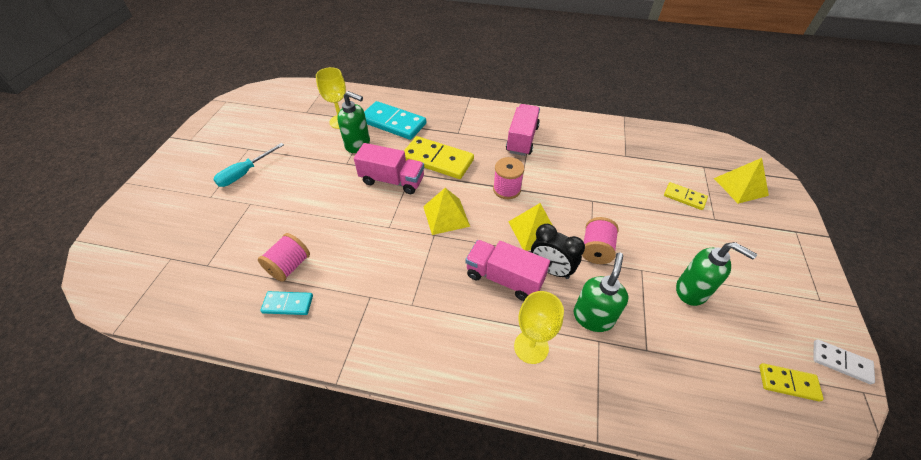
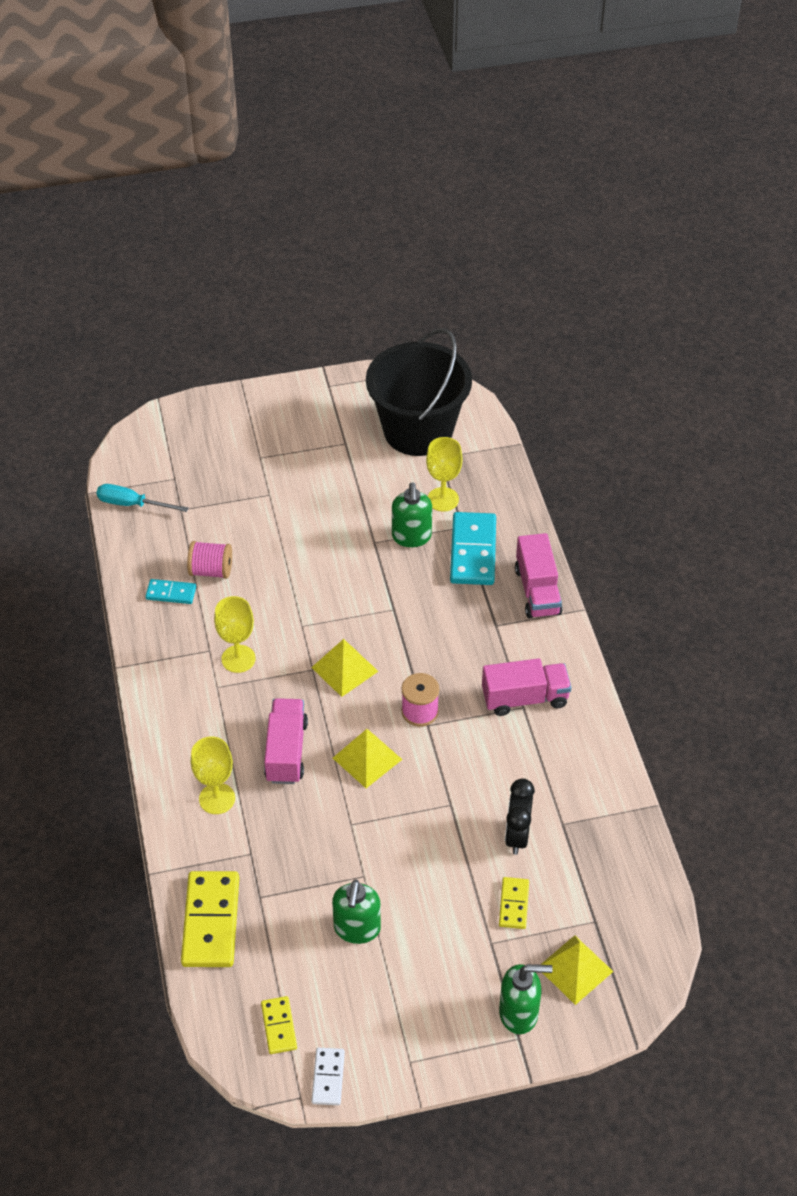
camera: 65 degrees right, 0 degrees up
turquoise screwdriver [213,143,284,187] -> turquoise screwdriver moved to [97,484,189,512]
turquoise domino [260,291,313,315] -> turquoise domino turned 60 degrees counterclockwise [145,579,196,604]
pink truck [354,143,424,194] -> pink truck moved to [515,533,563,618]
yellow domino [404,136,474,179] -> yellow domino moved to [181,871,239,967]
black clock [531,224,585,279] -> black clock moved to [505,778,535,855]
green soap dispenser [573,253,628,332] -> green soap dispenser moved to [499,964,553,1034]
pink spool [582,217,619,264] -> none
none -> yellow goblet [214,596,256,673]
none -> black bucket [366,328,472,456]

